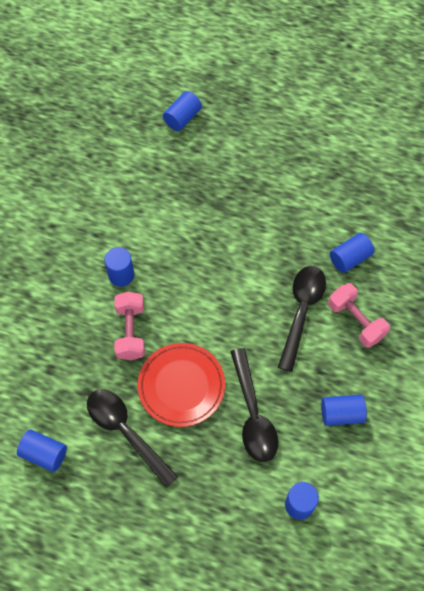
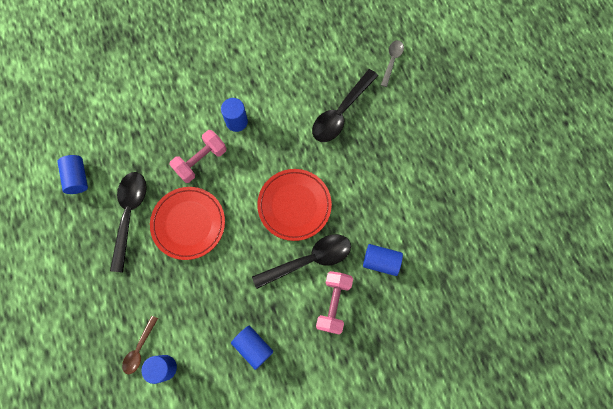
camera: 50 degrees right, 10 degrees up
blue cylinder [163,91,202,131] -> grey spoon [381,40,404,87]
black spoon [230,348,278,462] -> black spoon moved to [312,69,378,142]
none -> brown spoon [122,316,158,374]
none -> red plate [257,169,332,241]

